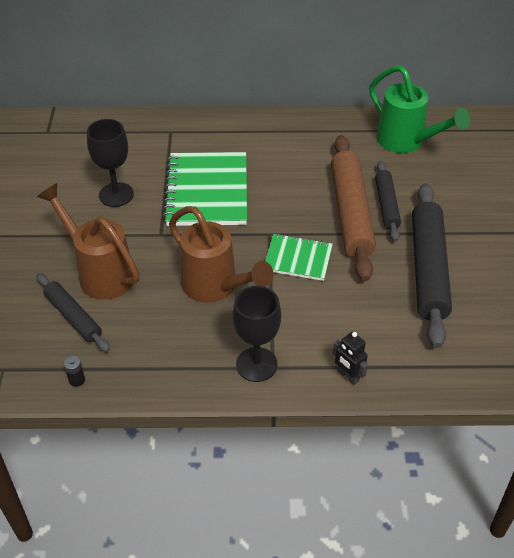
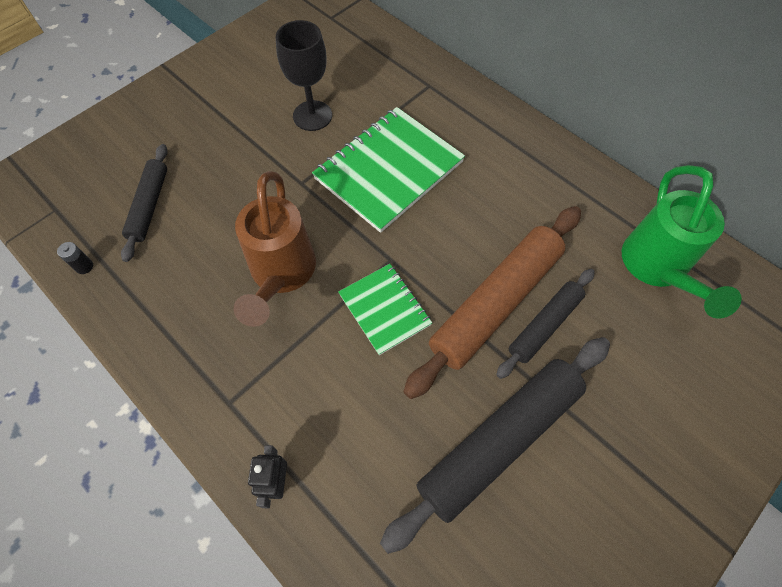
camera: 45 degrees right, 15 degrees up
brown watering can [37,183,139,300] -> none
black goblet [232,286,281,382] -> none

